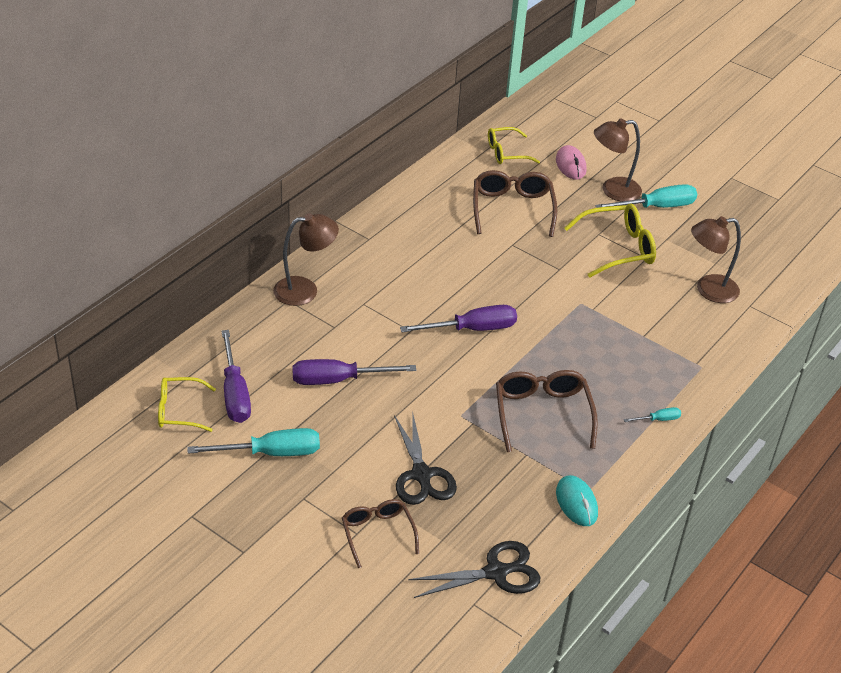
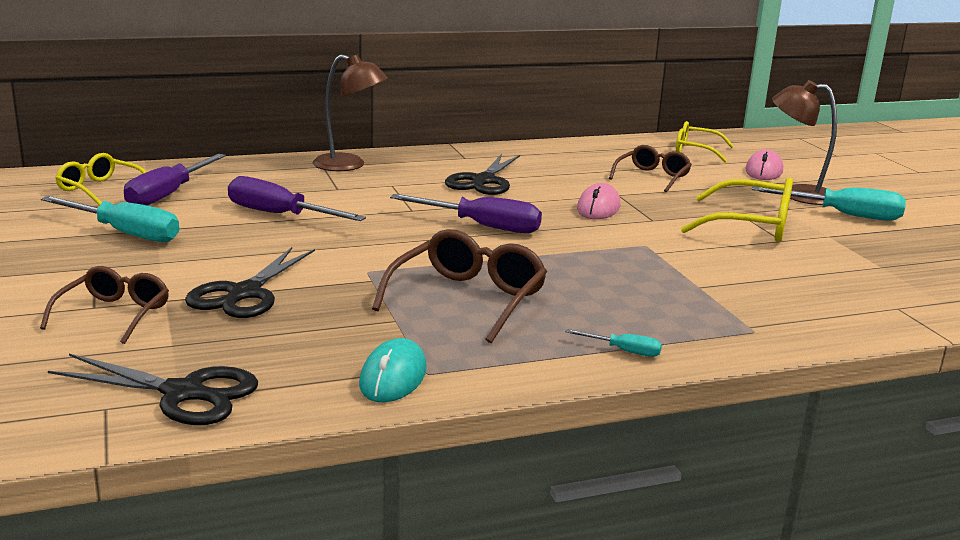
camera: 35 degrees right, 20 degrees down
brown glasses [473,170,557,237] -> brown glasses [609,145,692,192], size x0.66
brown lamp [691,216,741,303] -> none
none -> black scissors [445,154,520,195]
none -> pink mouse [577,183,620,219]

